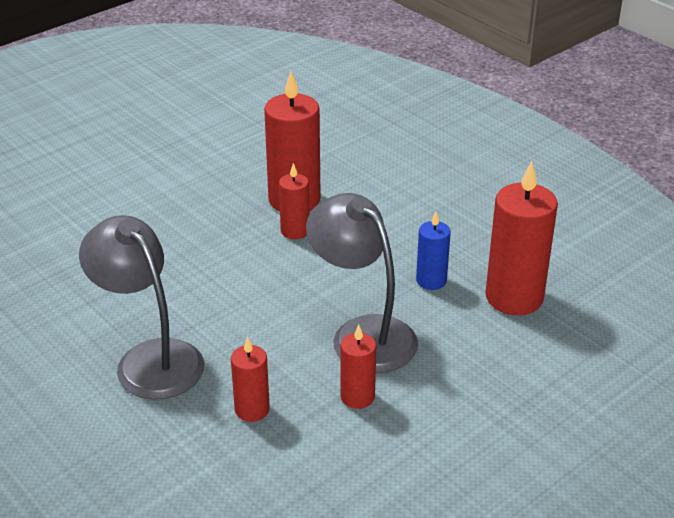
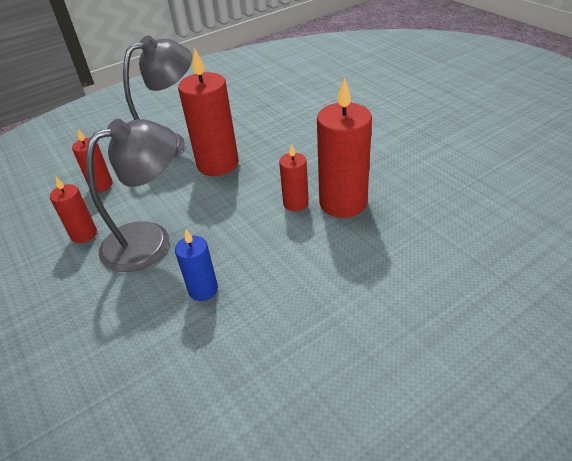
camera: 100 degrees right, 5 degrees up
red candle [486,161,558,315] -> red candle moved to [178,48,239,176]

